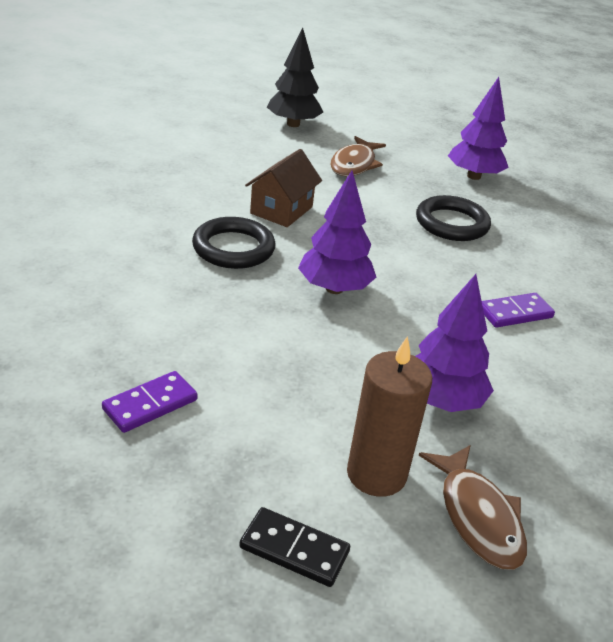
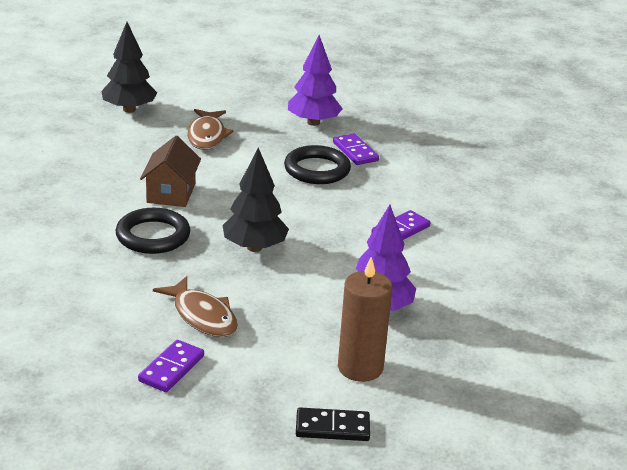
camera: 20 degrees left, 5 degrees down
purple tree [298,171,376,294] -> black tree [222,148,289,252]
brown fish [418,445,527,570] -> brown fish moved to [153,276,238,337]
none -> purple domino [333,134,379,165]

